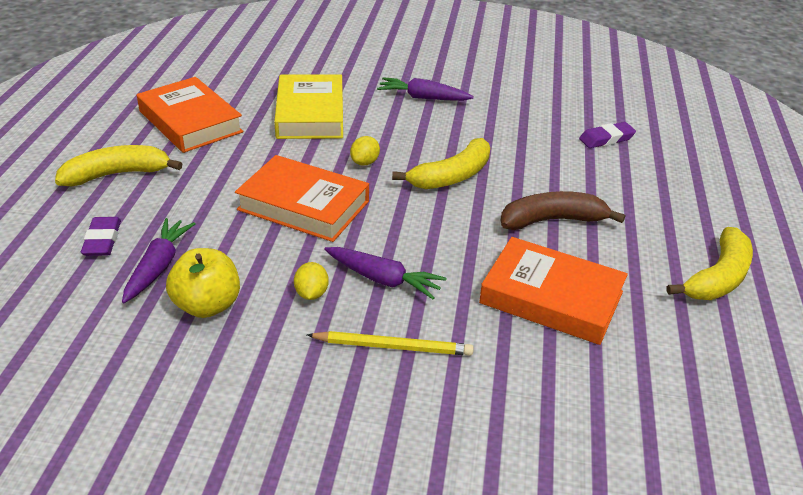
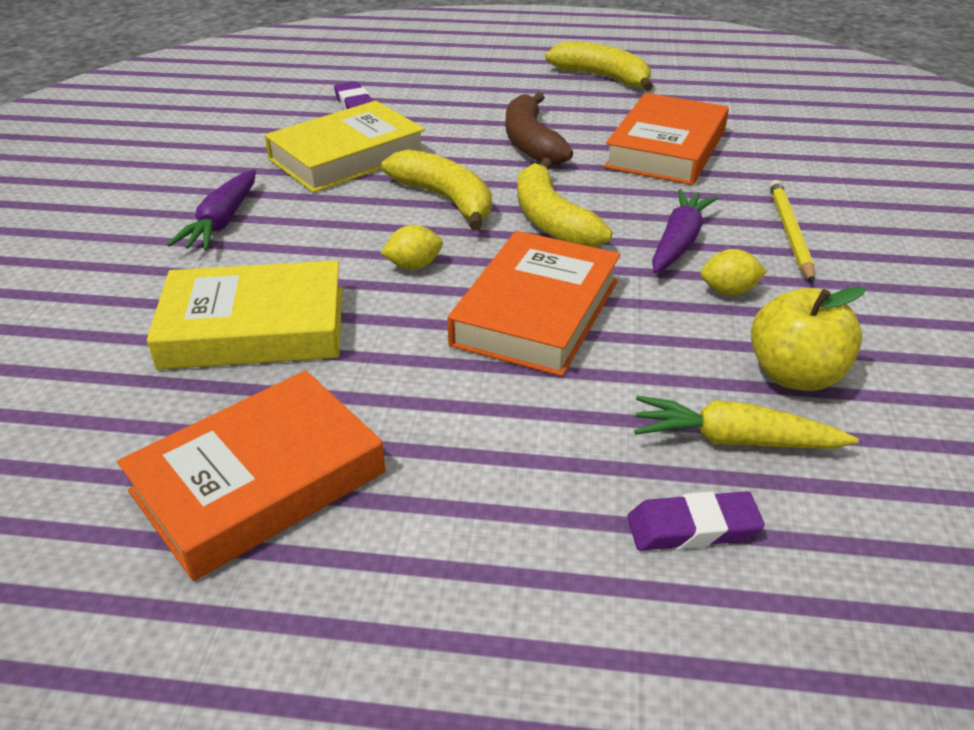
camera: 90 degrees left, 0 degrees up
yellow banana [55,145,182,186] -> yellow banana moved to [517,158,612,248]
purple carrot [122,218,196,303] -> yellow carrot [634,396,859,449]
yellow lemon [350,136,380,166] -> yellow lemon turned 45 degrees counterclockwise [381,225,443,270]
none -> yellow book [264,101,426,193]

